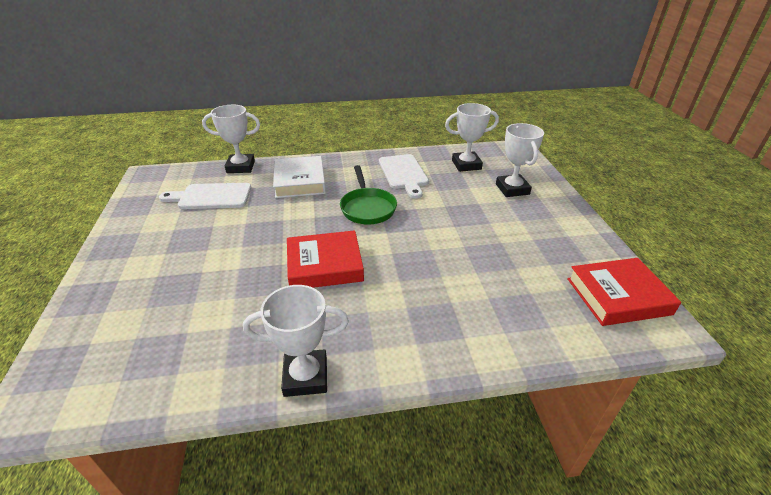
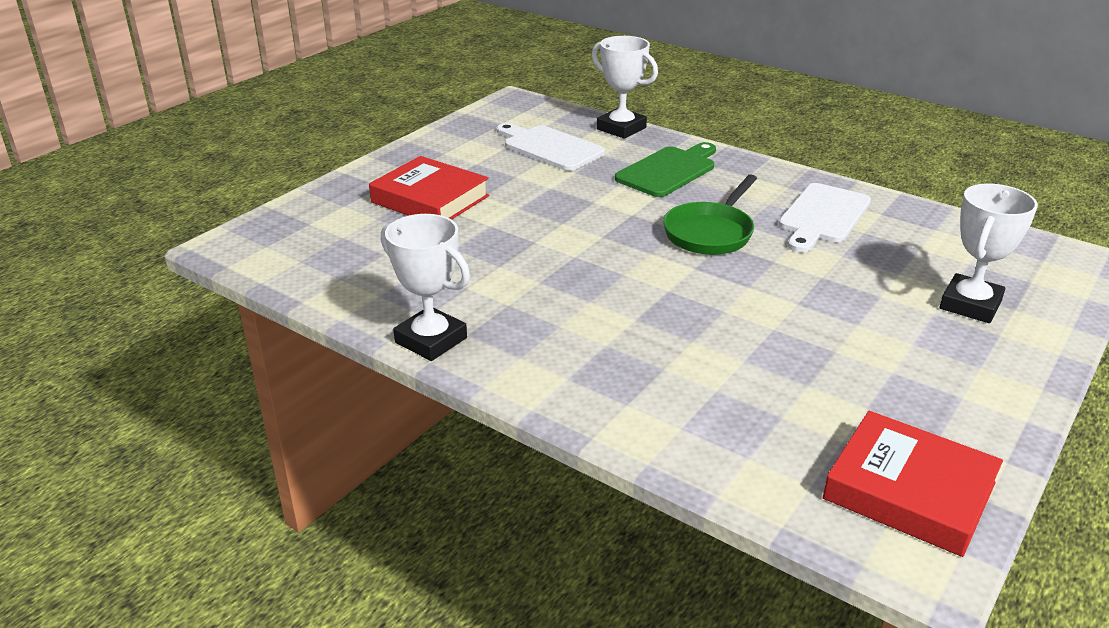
camera: 45 degrees right, 5 degrees down
white book [273,156,326,198] -> green cutting board [615,142,716,197]
red book [287,230,364,288] -> red book moved to [369,156,489,220]
white trophy [445,103,499,172] -> none

